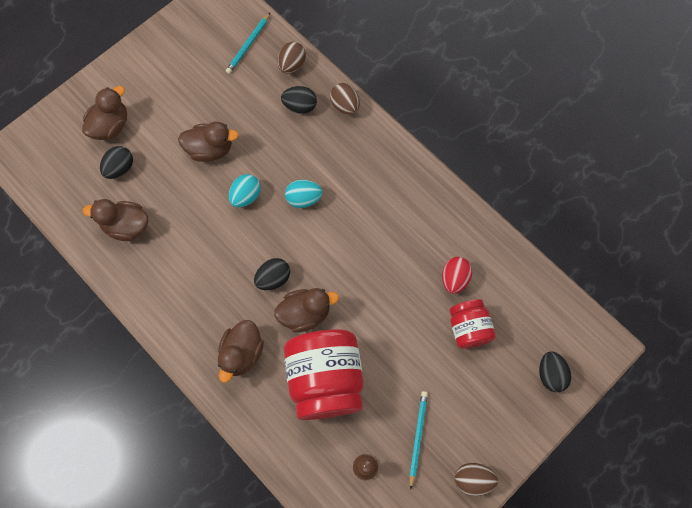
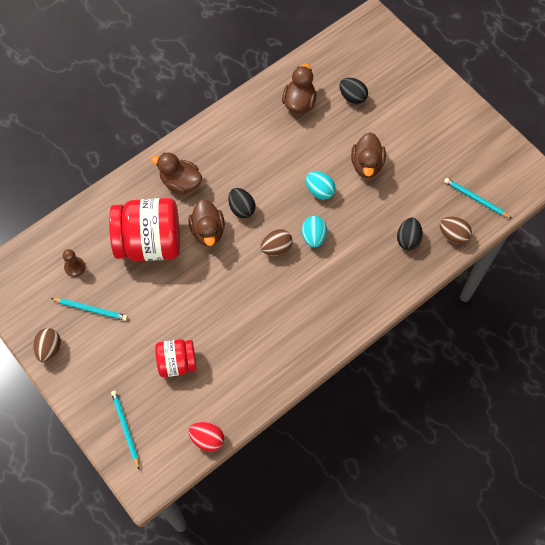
camera: 95 degrees right, 5 degrees down
brown duck [82,86,127,140] -> none
brown egg [330,83,360,115] -> brown egg moved to [260,229,293,256]
red egg [442,257,472,294] -> red egg moved to [188,422,224,452]
black egg [539,352,571,392] -> turquoise pencil [111,390,140,470]

